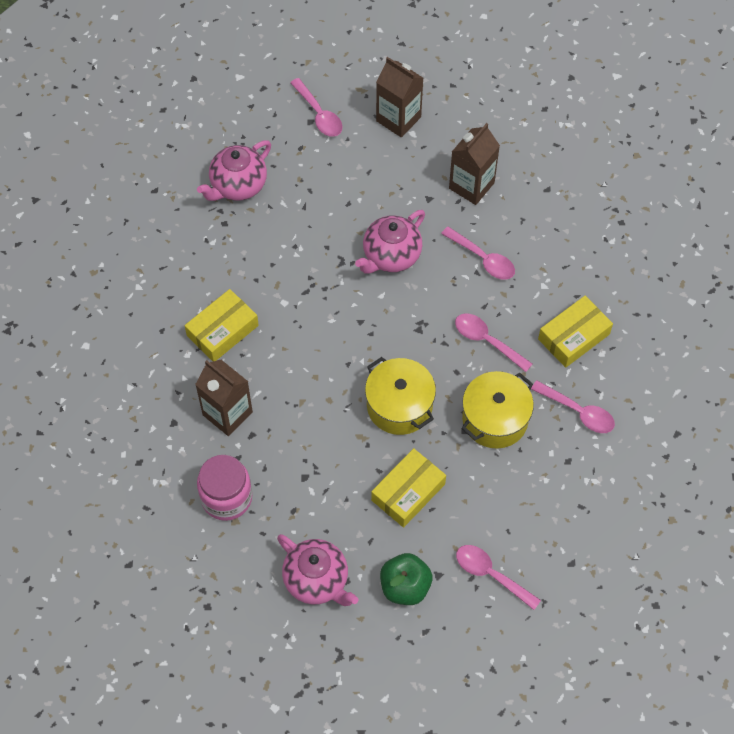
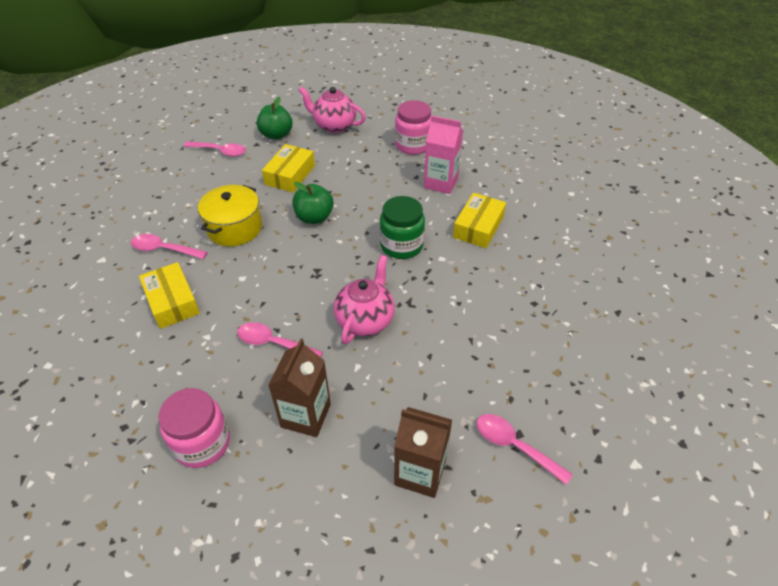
camera: 160 degrees right, 15 degrees down
brown carton [195,360,253,436] -> pink carton [424,116,463,194]
pink teapot [197,140,271,201] -> none
yellow pot [365,357,436,435] -> green apple [292,182,334,224]
pink spoon [455,314,532,372] -> none
yellow box [538,296,613,368] -> yellow box turned 60 degrees counterclockwise [139,262,200,329]
none -> pink jar [158,388,230,468]
none -> green jar [380,196,425,259]

